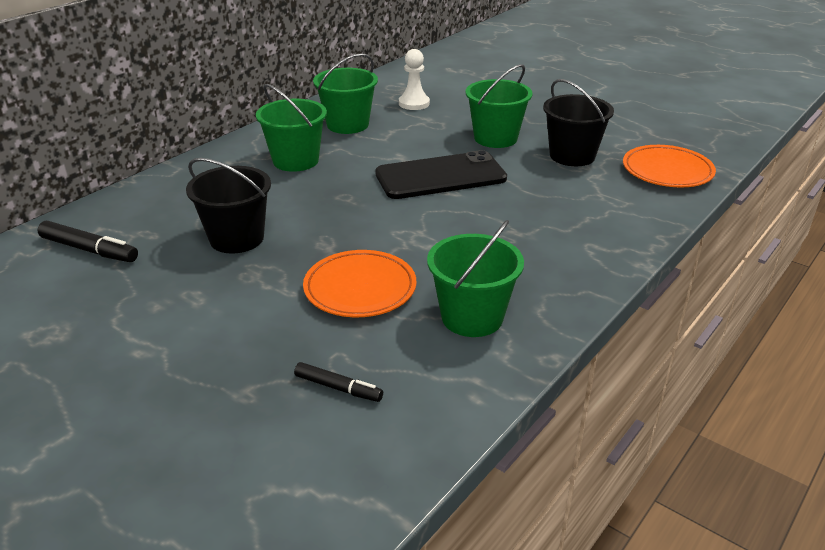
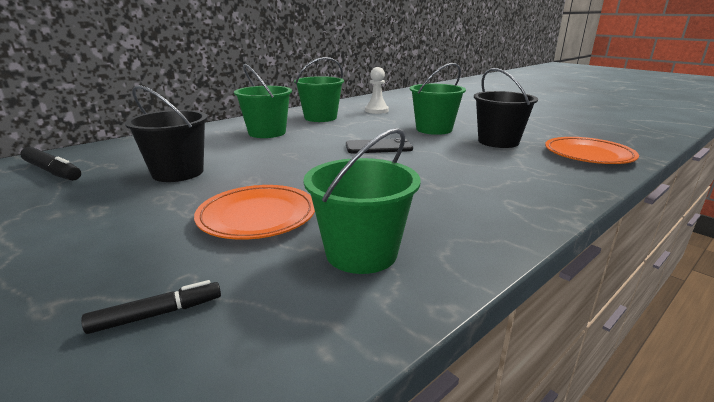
camera: 10 degrees right, 10 degrees down
black marker [294,362,383,402] -> black marker turned 60 degrees counterclockwise [81,280,221,334]
black phone [375,150,507,199] -> black phone [346,138,413,153], size x0.60

